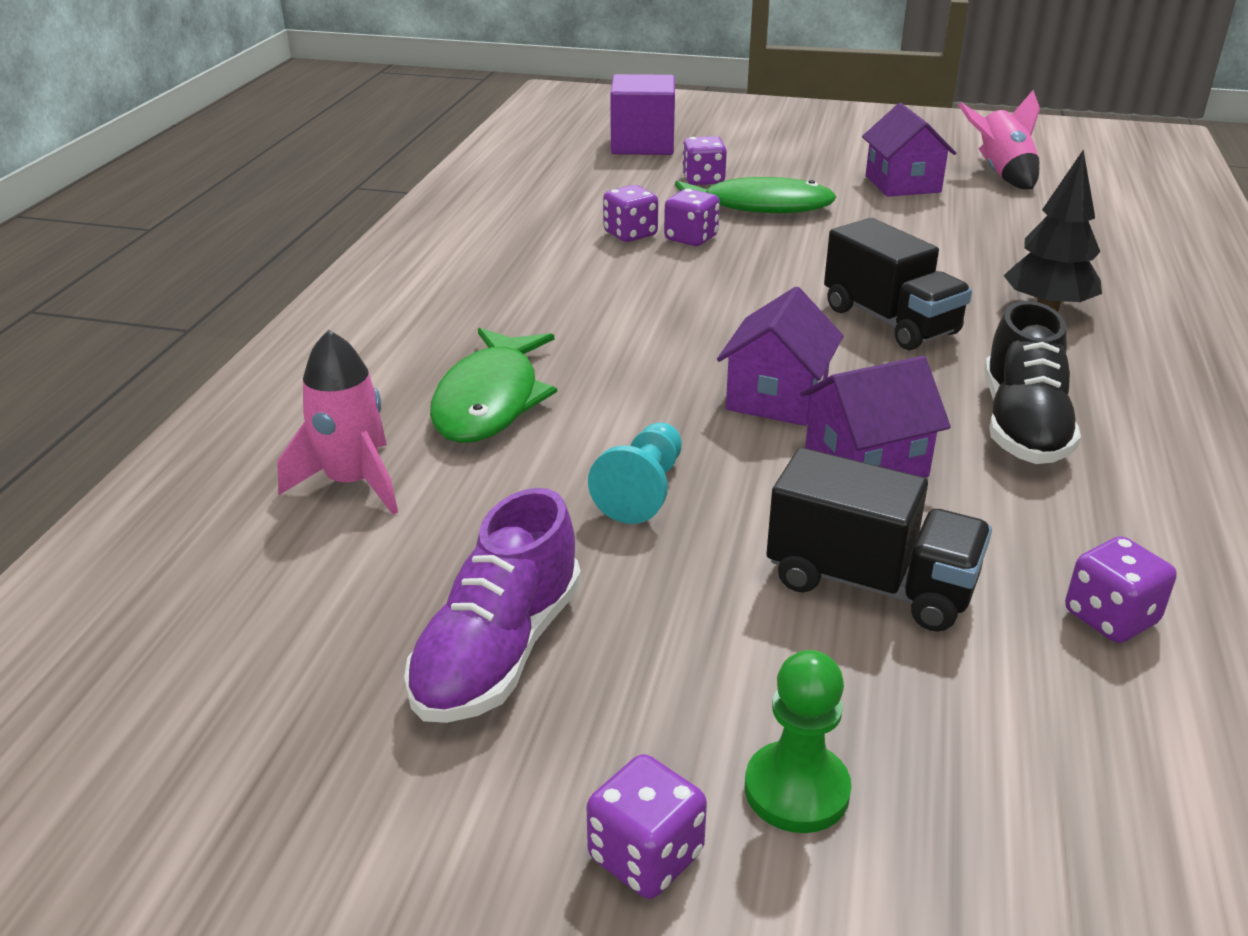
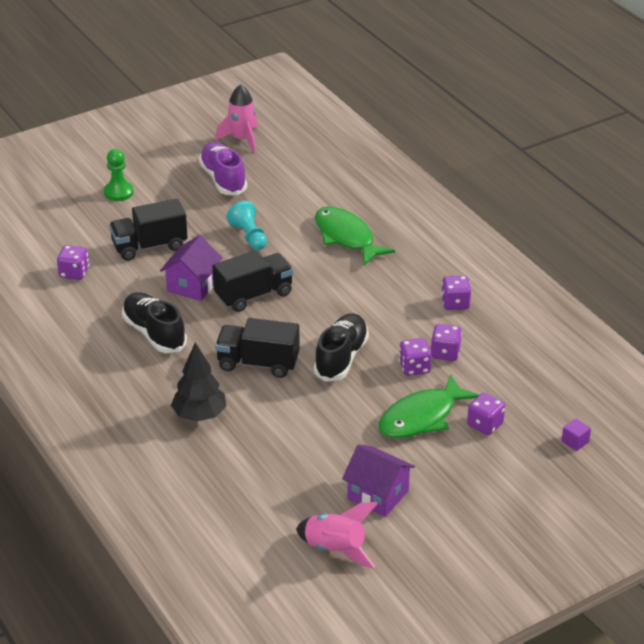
camera: 135 degrees right, 5 degrees up
pink rocket [277,330,398,515] -> pink rocket moved to [215,84,258,153]
purple dice [587,754,707,899] -> purple dice moved to [441,276,471,310]
purple cube [610,74,675,155] -> purple cube [562,418,591,451], size x0.40
purple house [717,286,843,426] -> black truck [213,250,293,312]
none -> black shoe [314,313,369,382]

